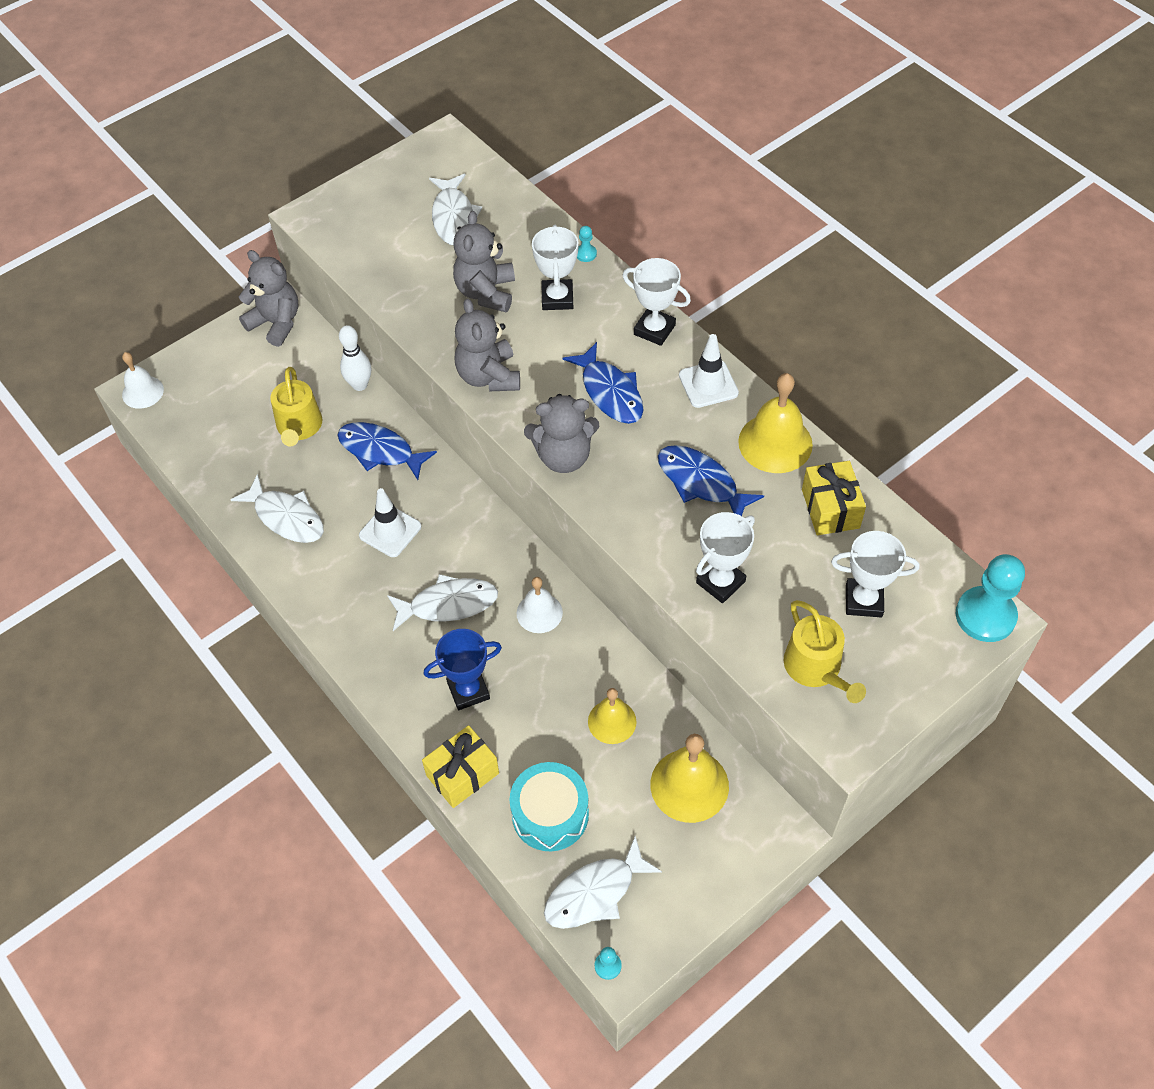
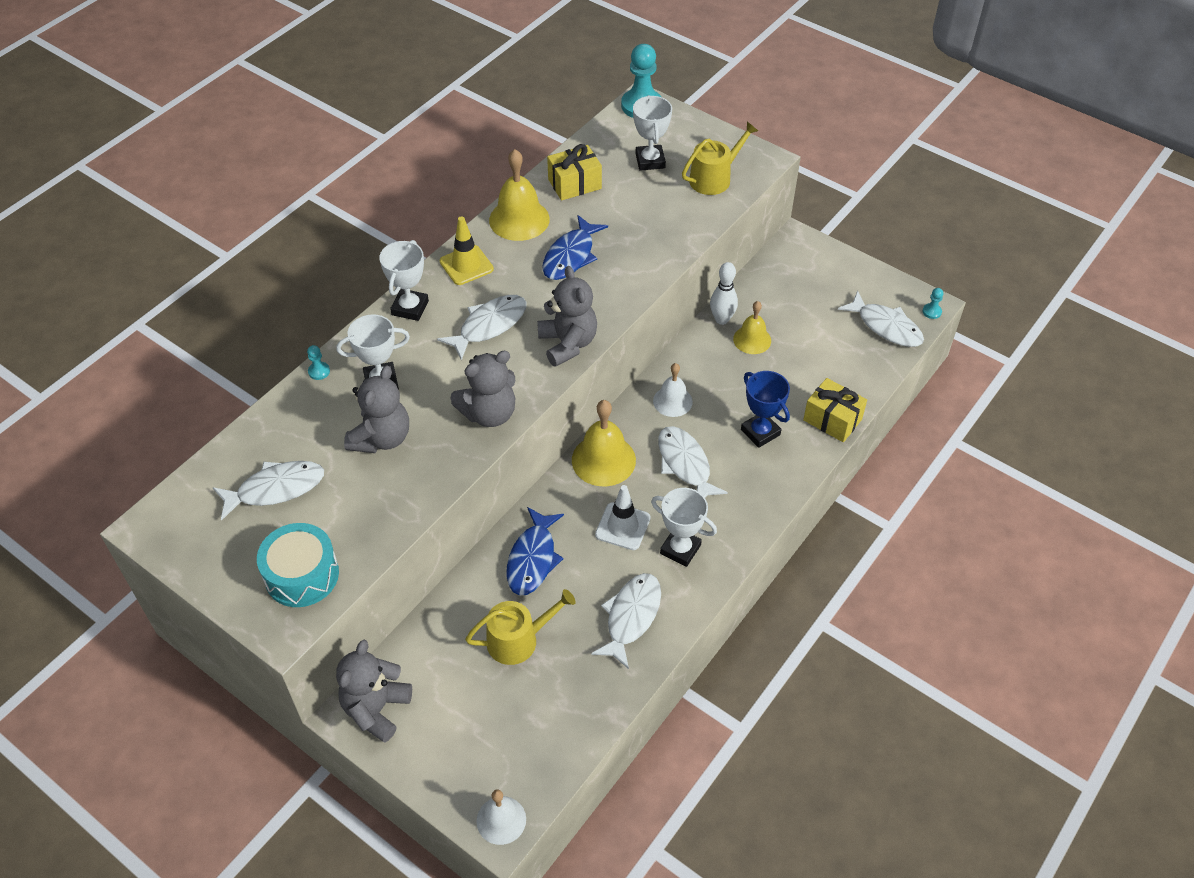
camera: 105 degrees left, 5 degrees down
white bowling pin [339,325,371,391] -> white bowling pin moved to [710,262,738,325]
grey teddy bear [453,211,515,312] -> grey teddy bear turned 60 degrees counterclockwise [344,365,409,453]
turquoise drum [509,762,589,851] -> turquoise drum moved to [257,523,339,607]
blue fish [563,342,644,424] -> white fish [437,295,527,361]
yellow bell [650,734,729,823] -> yellow bell moved to [572,400,636,486]
white traffic cone [679,334,739,408] -> yellow traffic cone [440,216,494,285]
white trophy [696,512,755,603] -> white trophy moved to [651,488,717,567]

